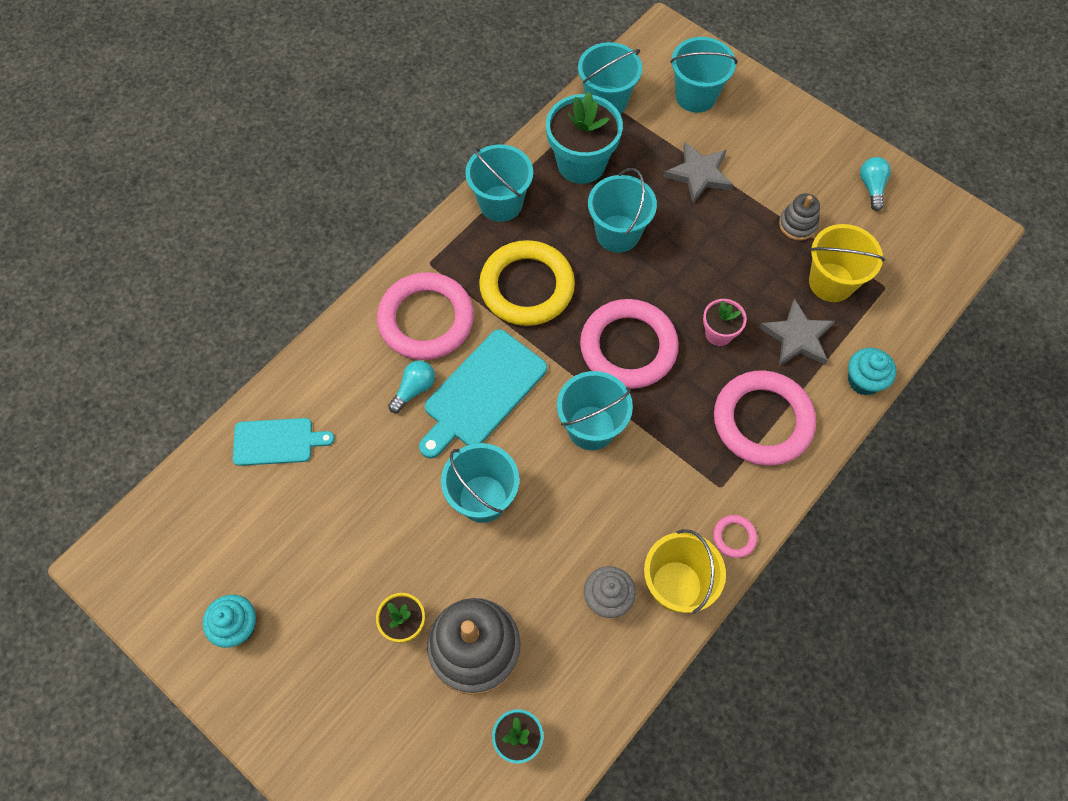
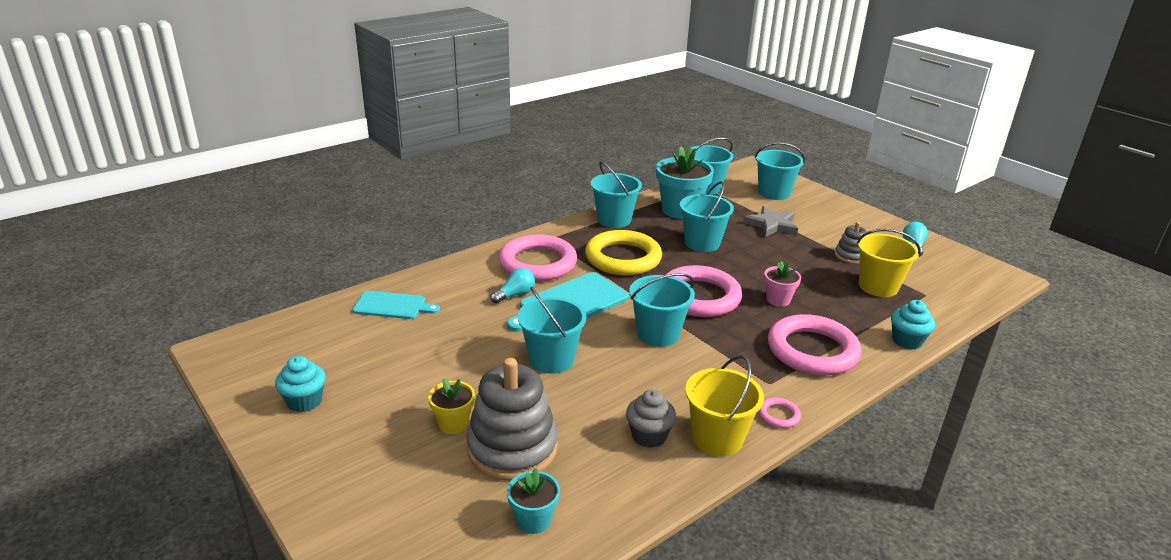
camera: 10 degrees right, 35 degrees down
grey star [759,298,835,366] -> none

